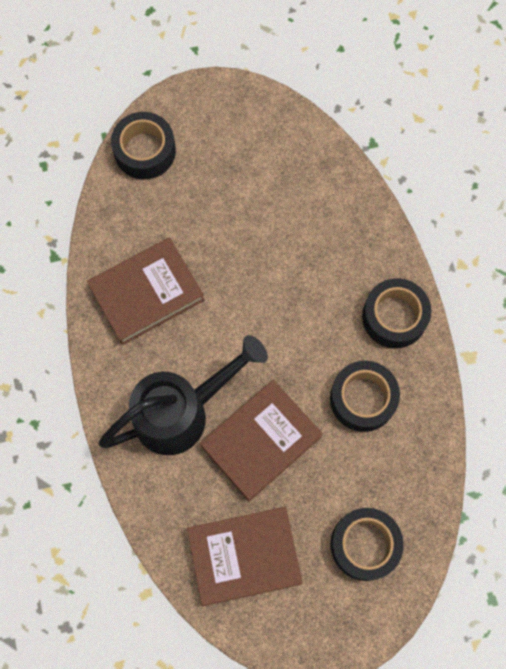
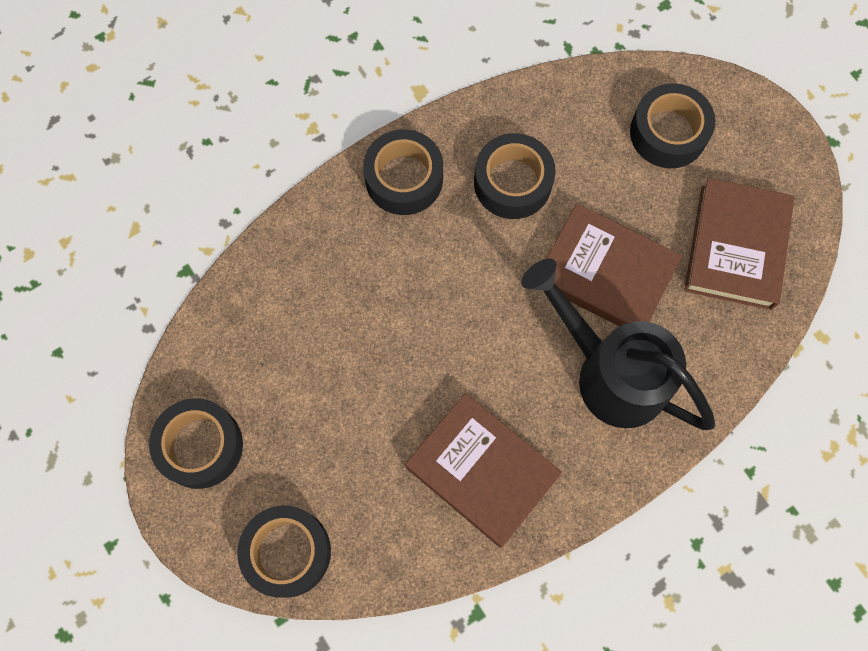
camera: 110 degrees left, 0 degrees up
brown book [187,507,303,606] -> brown book turned 45 degrees clockwise [684,178,794,310]
none -> black tape [149,398,243,489]

